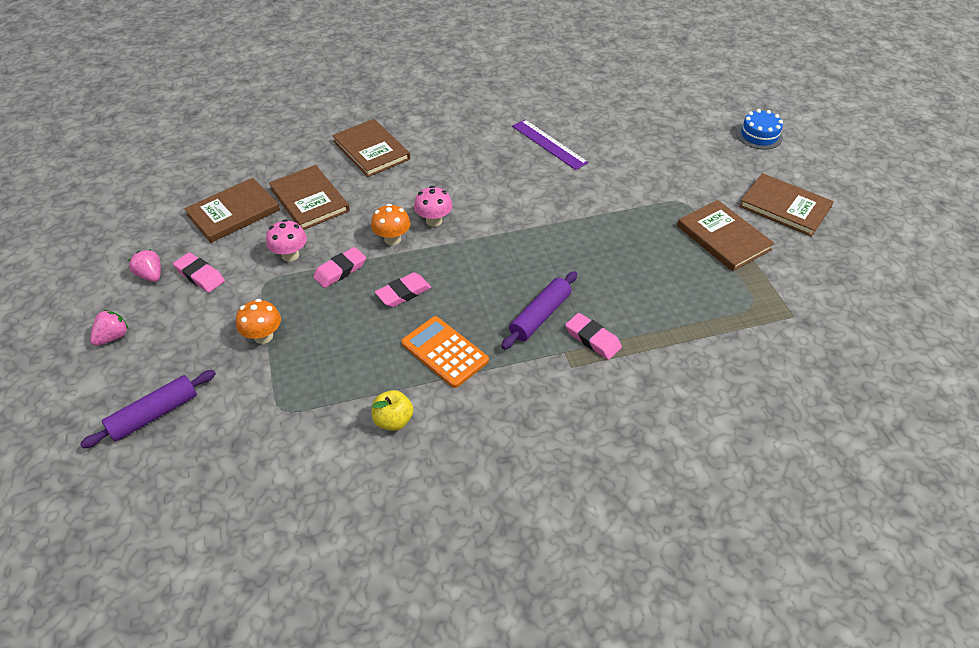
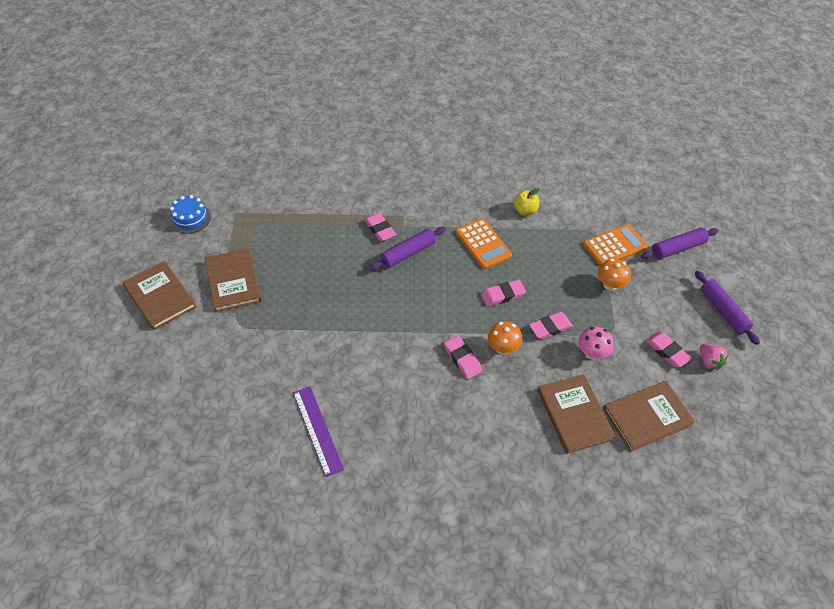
camera: 165 degrees left, 5 degrees up
pink strawberry [90,310,129,346] -> purple rolling pin [695,270,760,345]
brown book [332,119,410,177] -> none
pink mushroom [414,186,452,227] -> pink eraser [444,336,482,379]
blue cake [737,109,783,150] -> blue cake moved to [170,195,211,234]
none -> orange calculator [583,224,648,266]

